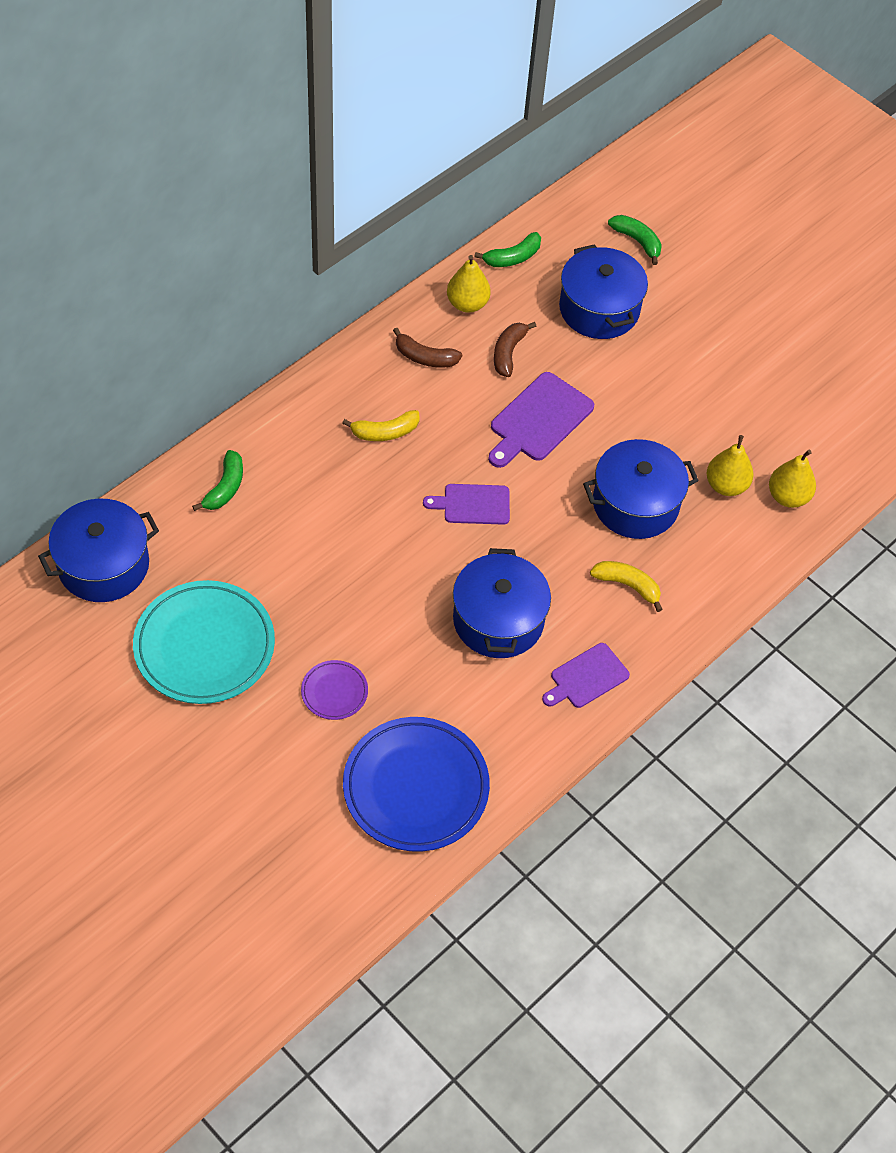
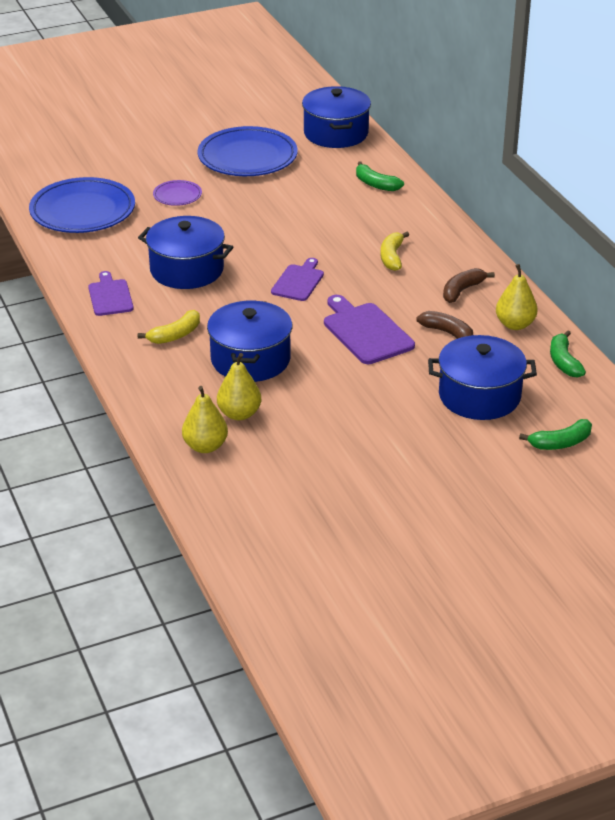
camera: 115 degrees right, 20 degrees down
turquoise plate [133,580,275,704] -> blue plate [198,126,298,176]

